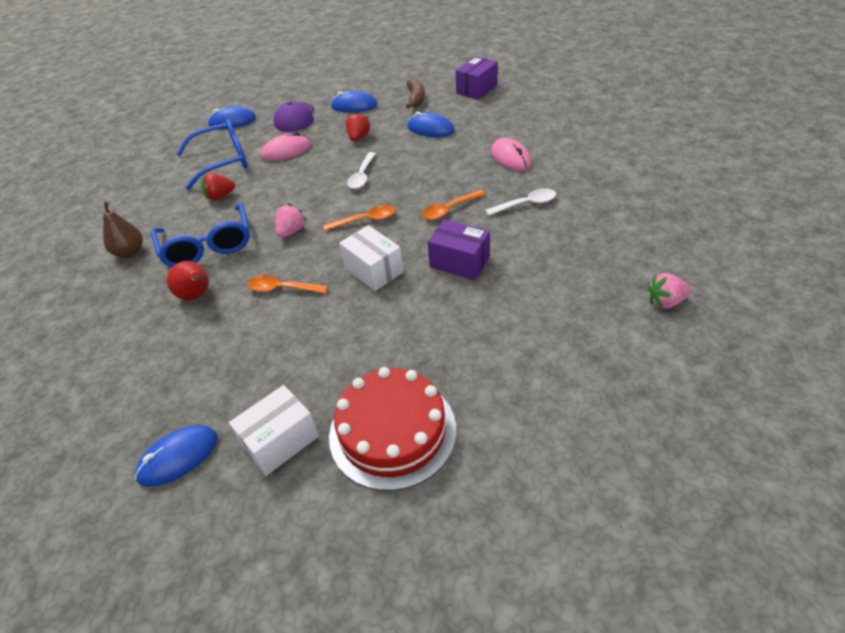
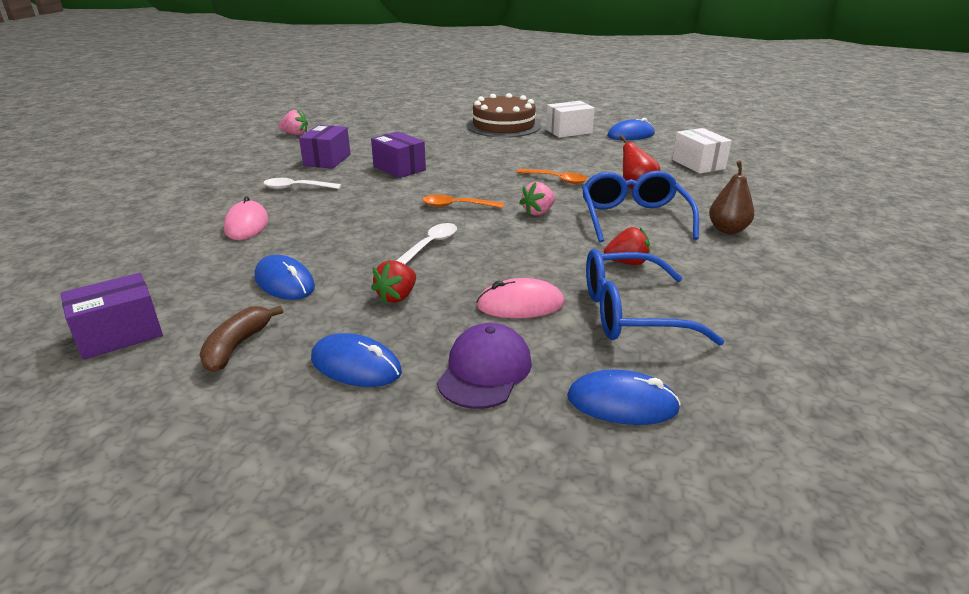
camera: 165 degrees left, 15 degrees down
red cake [329,367,456,491] -> brown cake [467,93,541,138]
white box [339,225,404,291] -> white box moved to [672,128,732,174]
orange spoon [422,190,486,220] -> none
none -> purple box [299,125,350,169]

